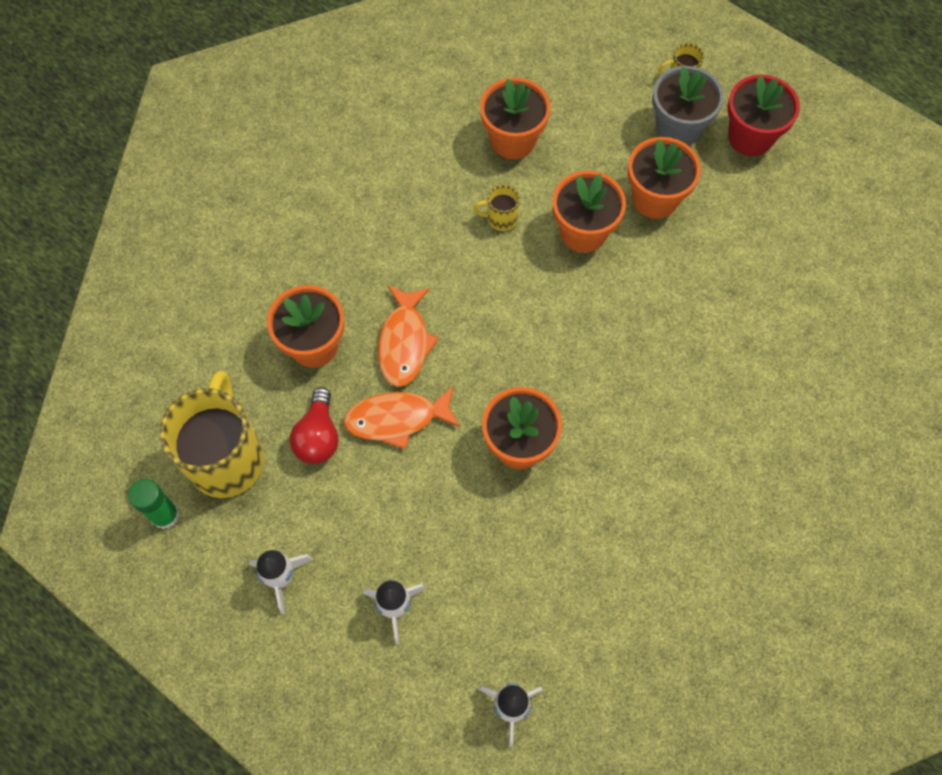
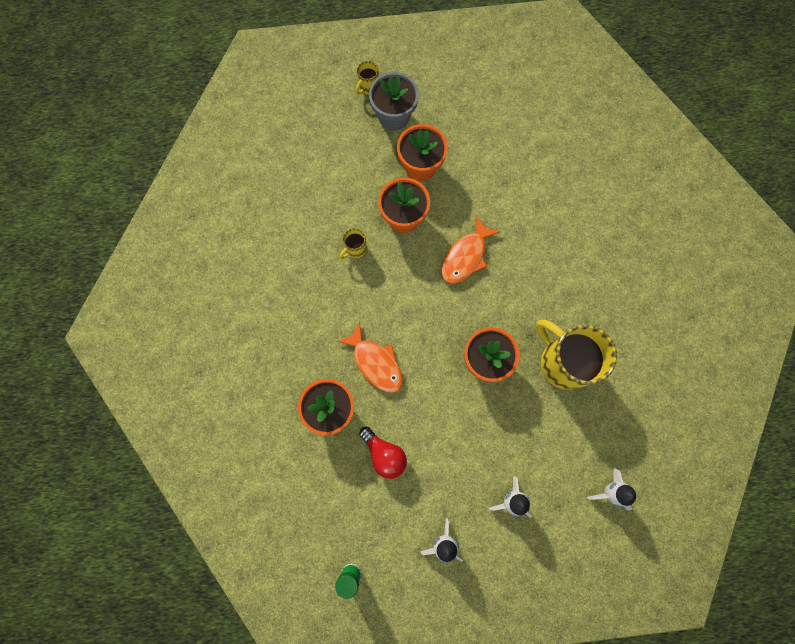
camera: 45 degrees left, 10 degrees up
yellow mug [159,371,264,498] -> yellow mug moved to [536,319,617,390]
orange fish [343,386,460,449] -> orange fish moved to [441,216,500,284]
orange flower pot [480,78,551,159] -> none
red flower pot [727,75,800,156] -> none

